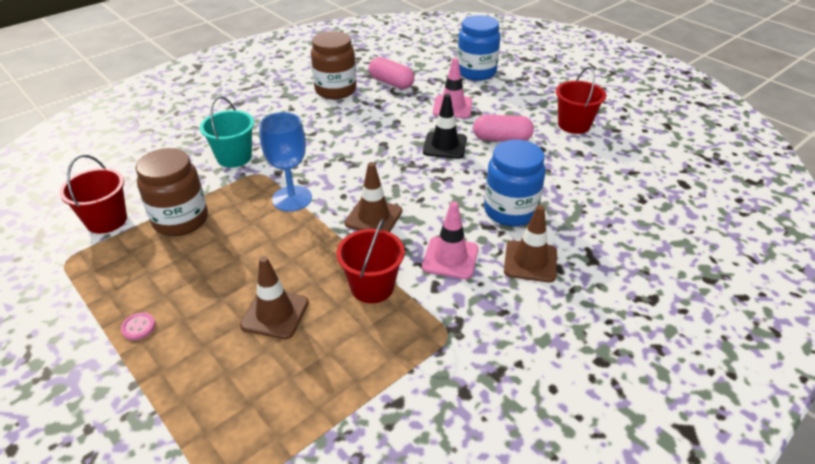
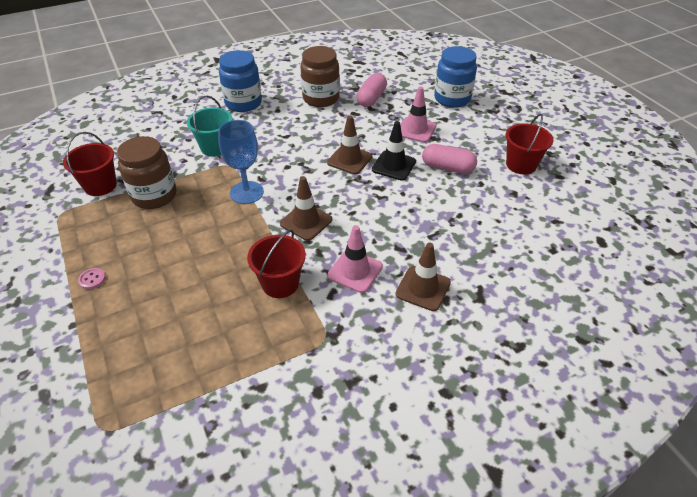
camera: 15 degrees right, 5 degrees up
brown traffic cone [240,256,309,339] -> brown traffic cone moved to [327,115,372,174]
pink capsule [369,57,414,89] -> pink capsule turned 60 degrees clockwise [357,73,387,107]
blue jar [484,140,545,226] -> blue jar moved to [219,50,262,112]

